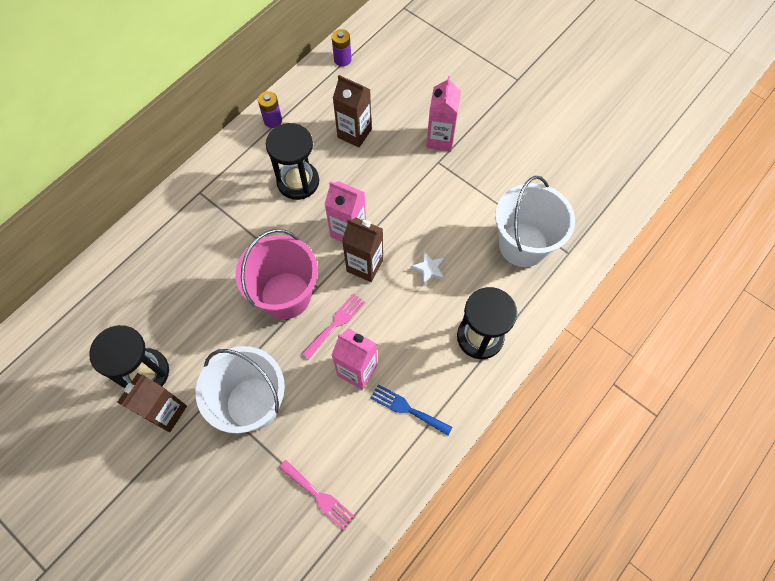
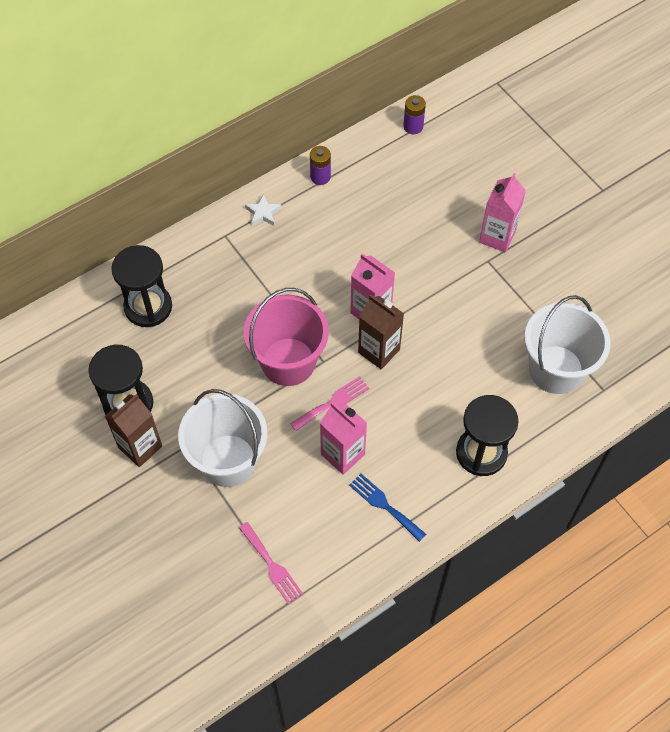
camera: 15 degrees right, 5 degrees down
black hourglass [266,123,319,200] -> black hourglass moved to [111,245,172,327]
brown carton [333,75,372,147] -> none
white star [410,251,445,285] -> white star moved to [245,194,282,226]

